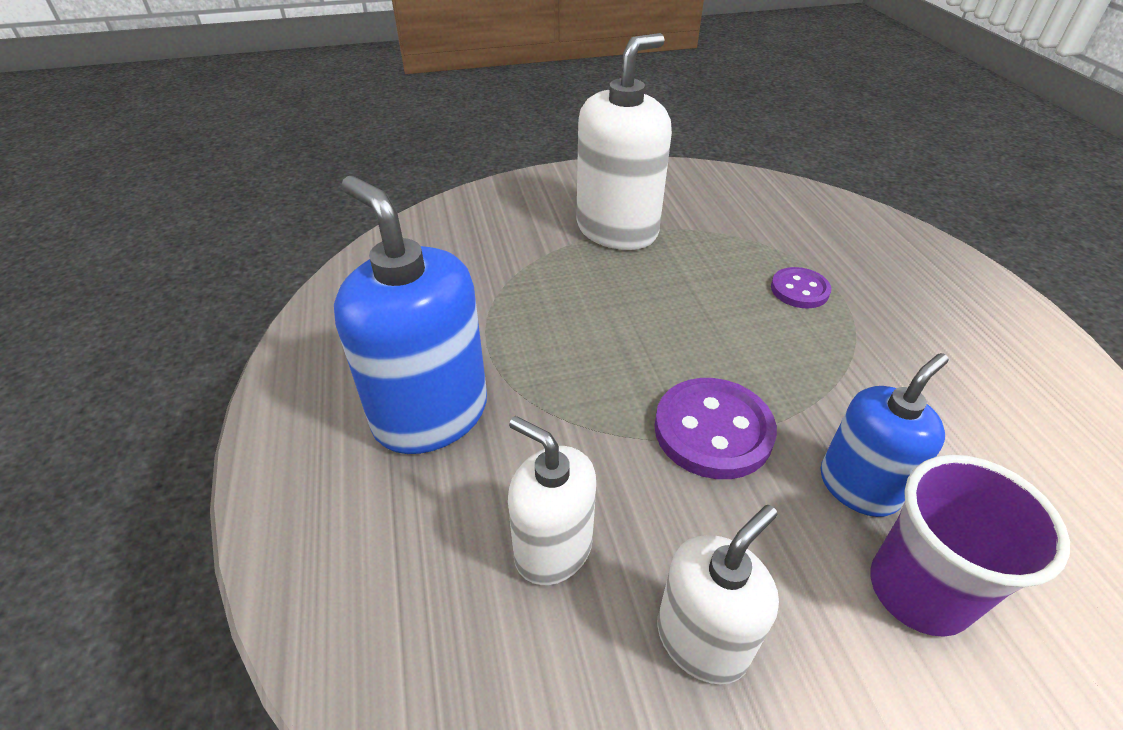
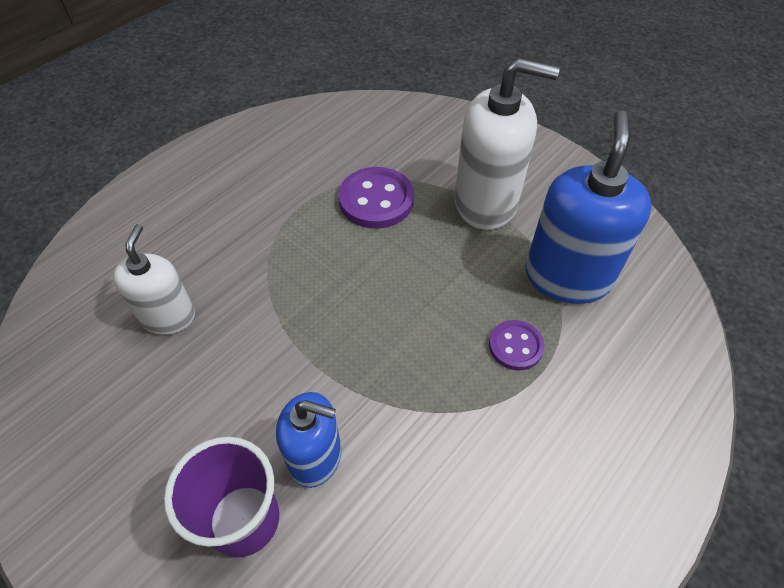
camera: 55 degrees right, 10 degrees up
blue soap dispenser [334,176,487,454] -> blue soap dispenser moved to [526,110,652,304]
purple button [654,378,777,479] -> purple button moved to [338,167,414,229]
white soap dispenser [657,505,779,685] -> none

